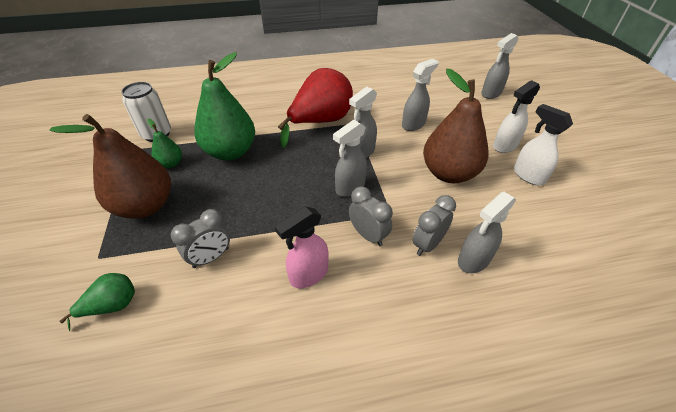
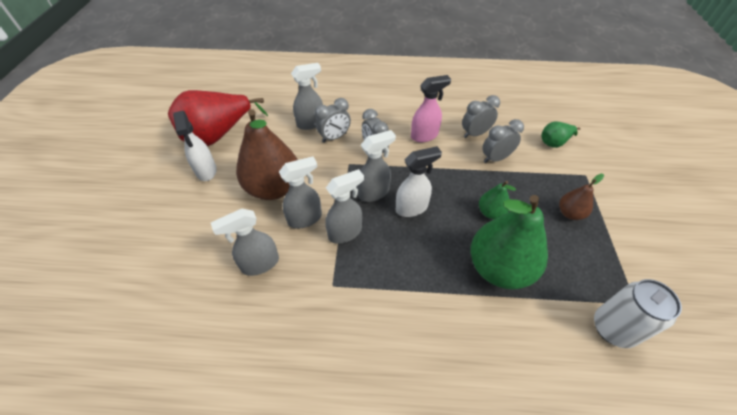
camera: 165 degrees left, 5 degrees up
brown pear [49,114,171,219] -> brown pear [559,174,604,220], size x0.48
green pear [147,119,182,168] -> green pear moved to [479,181,516,219]
red pear [278,68,353,148] -> red pear moved to [168,90,268,146]
grey spray bottle [481,33,518,99] -> grey spray bottle moved to [279,156,322,229]
white spray bottle [493,80,540,153] -> white spray bottle moved to [396,146,442,217]
none -> grey clock [462,95,500,138]

